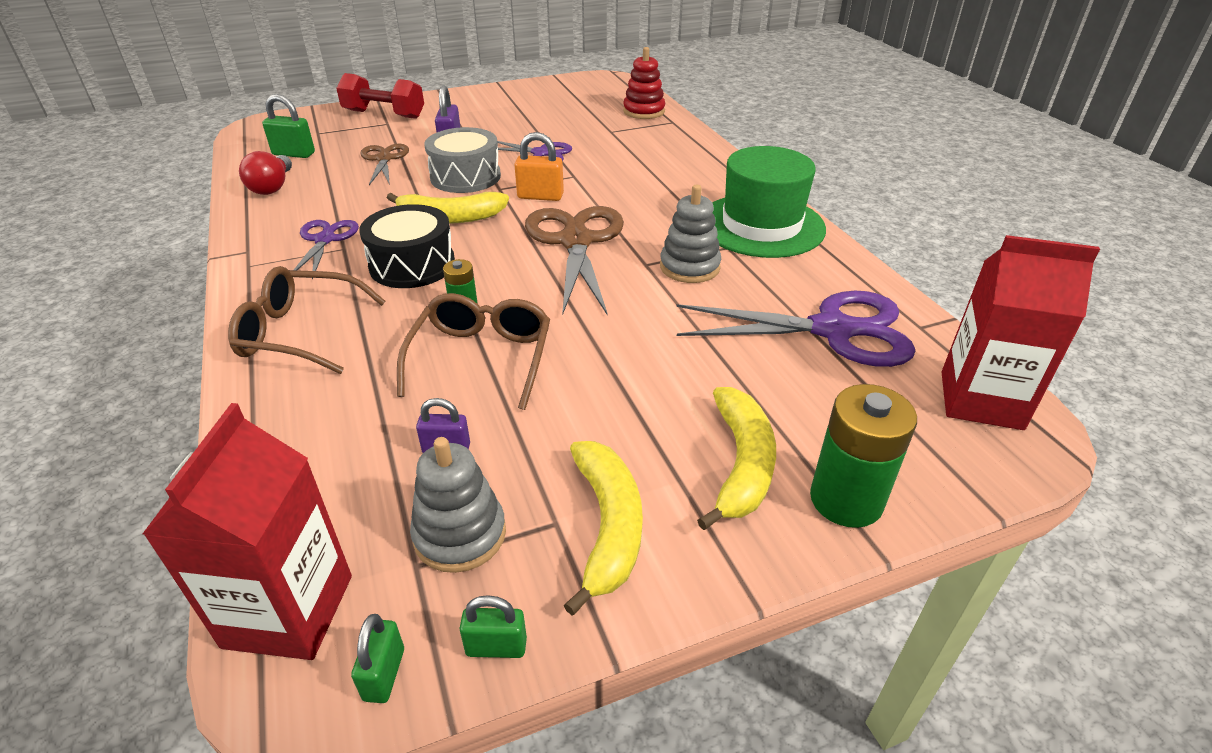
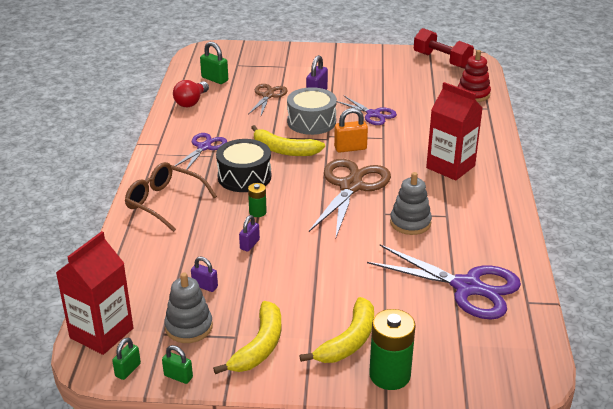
camera: 25 degrees right, 5 degrees down
red dumbbell [336,73,424,119] -> red dumbbell moved to [414,28,474,69]
brown glasses [397,293,550,410] -> purple padlock [239,215,260,251]
orange padlock [514,132,564,201] -> orange padlock turned 45 degrees counterclockwise [334,108,368,153]
green hat [712,146,826,258] -> none
red carton [941,235,1100,430] -> red carton moved to [426,82,482,181]

